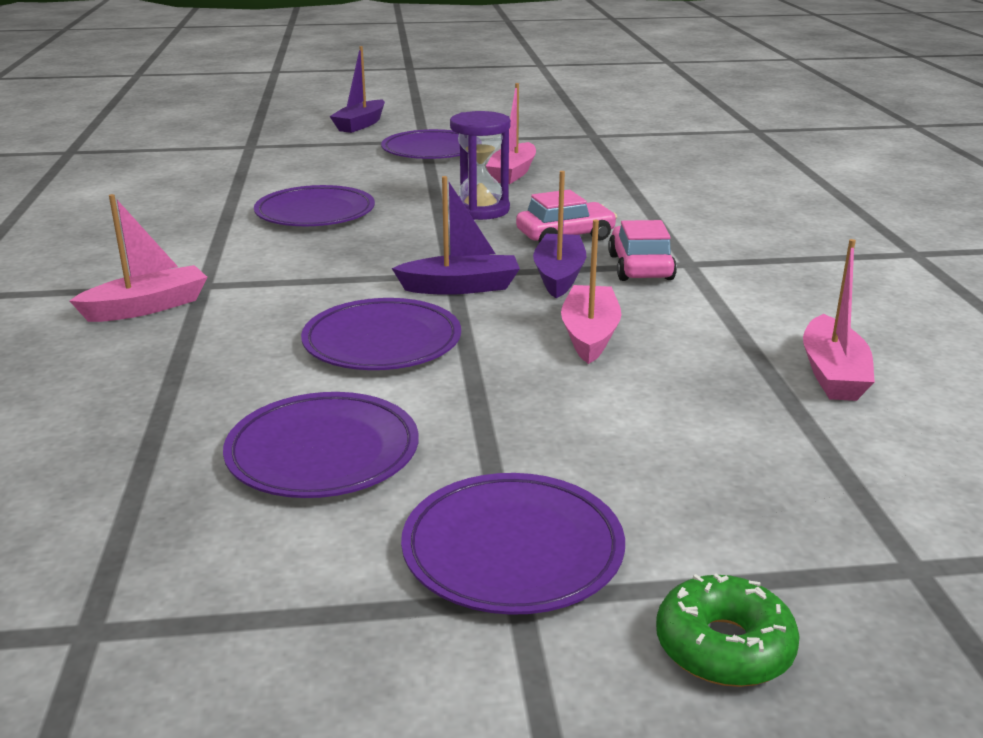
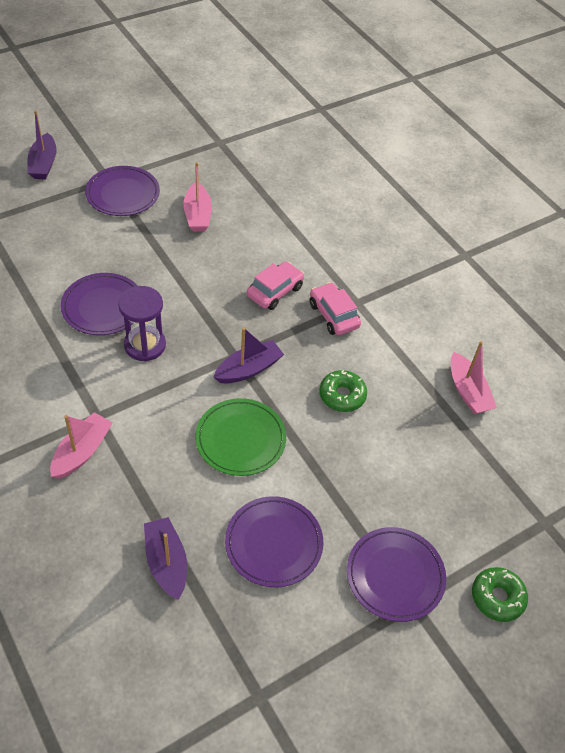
camera: 30 degrees left, 25 degrees up
purple plate [301,298,461,370] -> green plate [195,398,286,476]
purple hourglass [450,111,511,220] -> purple hourglass moved to [118,286,166,361]
purple boat [533,171,586,298] -> purple boat moved to [144,517,187,600]
pink boat [561,220,621,364] -> green donut [319,370,367,412]

